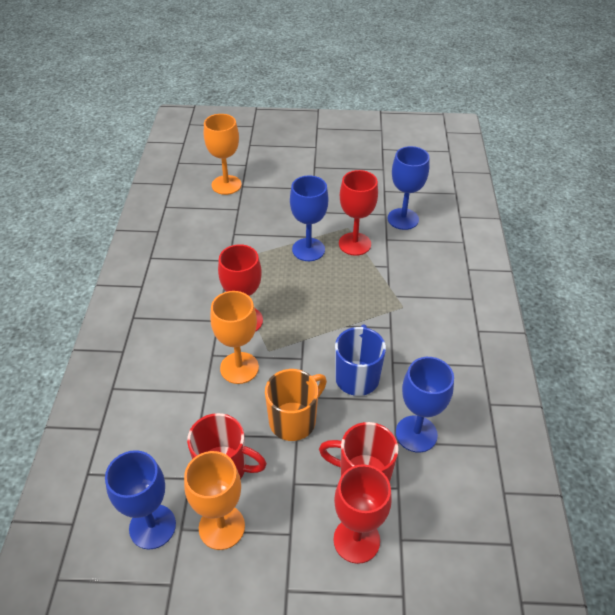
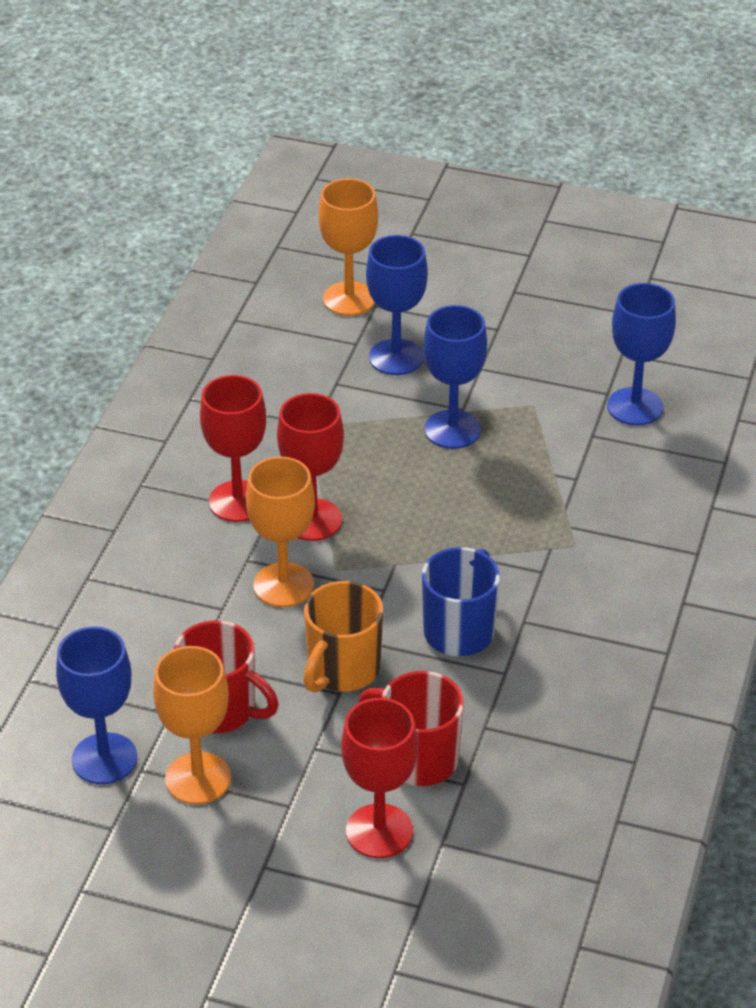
camera: 15 degrees right, 5 degrees down
orange mug [265,369,327,441] -> orange mug turned 150 degrees clockwise [304,581,383,692]
red goblet [339,170,378,256] -> red goblet moved to [200,375,266,522]
blue goblet [396,357,454,453] -> blue goblet moved to [366,235,428,375]

